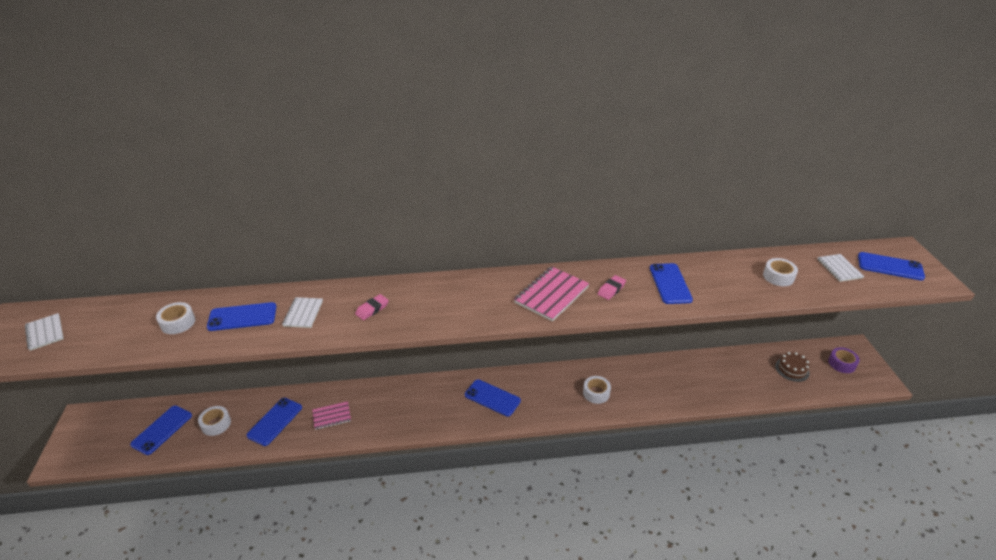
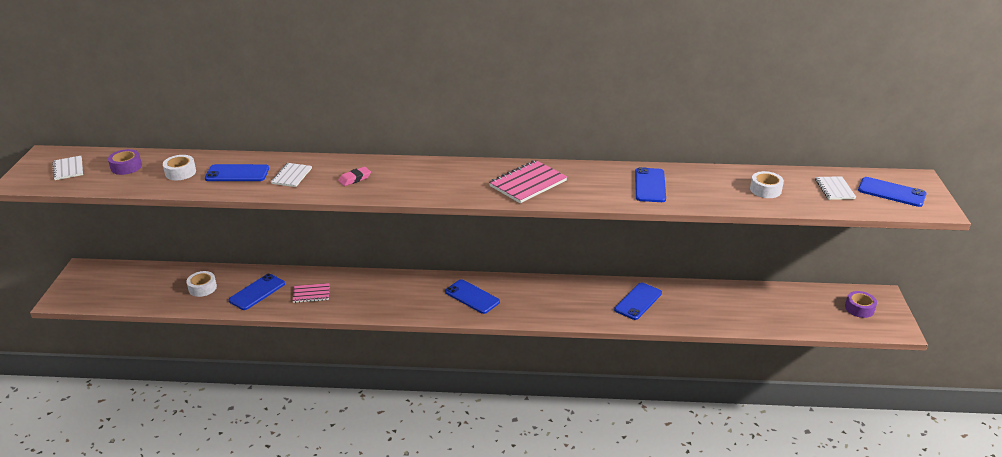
camera: 10 degrees right, 5 degrees down
blue phone [130,405,192,455] -> blue phone moved to [614,282,662,320]
white tape [583,376,611,404] -> none
pink eraser [598,275,626,300] -> none
brown cake [775,352,810,382] -> none
none -> purple tape [108,149,142,175]

